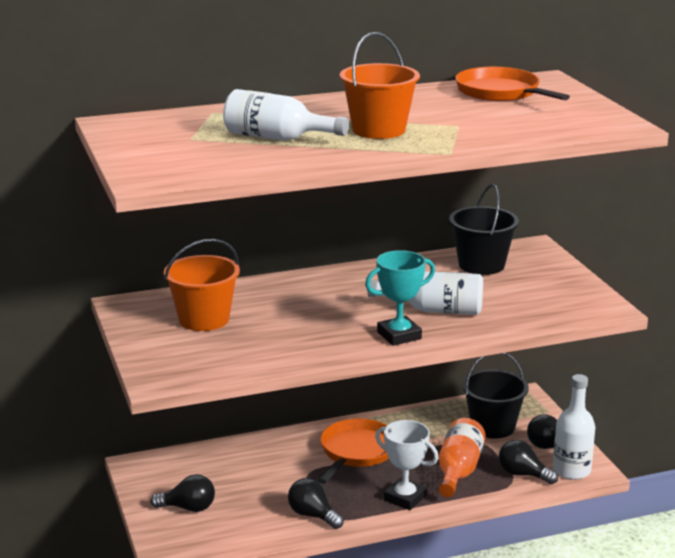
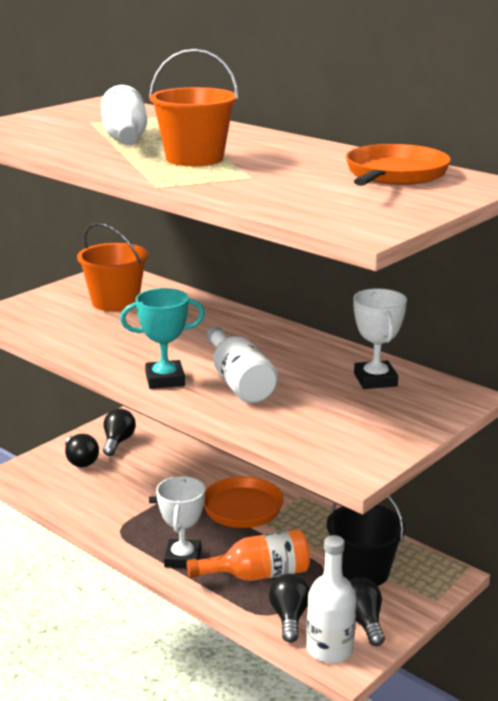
camera: 60 degrees right, 0 degrees up
black light bulb [288,478,344,529] -> black light bulb moved to [103,408,136,456]
turquoise trophy [365,250,435,346] -> turquoise trophy turned 45 degrees counterclockwise [120,288,205,389]
black bucket [449,184,519,275] -> white trophy [354,288,407,389]

